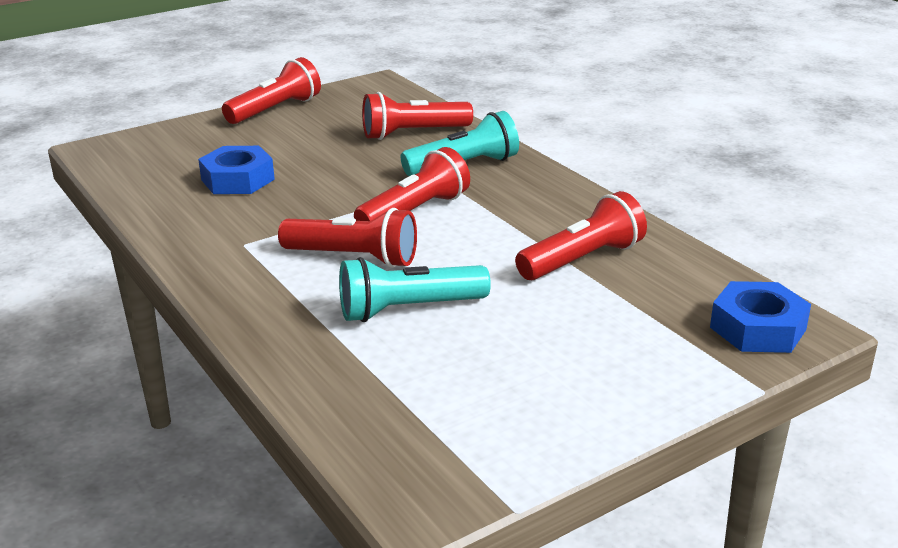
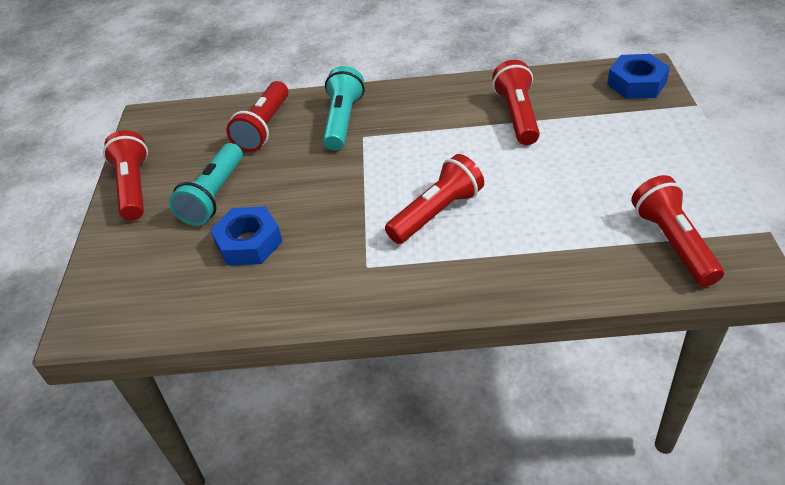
camera: 55 degrees left, 15 degrees up
turquoise flashlight [339,257,491,322] -> turquoise flashlight moved to [169,143,243,226]
red flashlight [354,147,470,221] -> red flashlight moved to [631,175,724,287]

